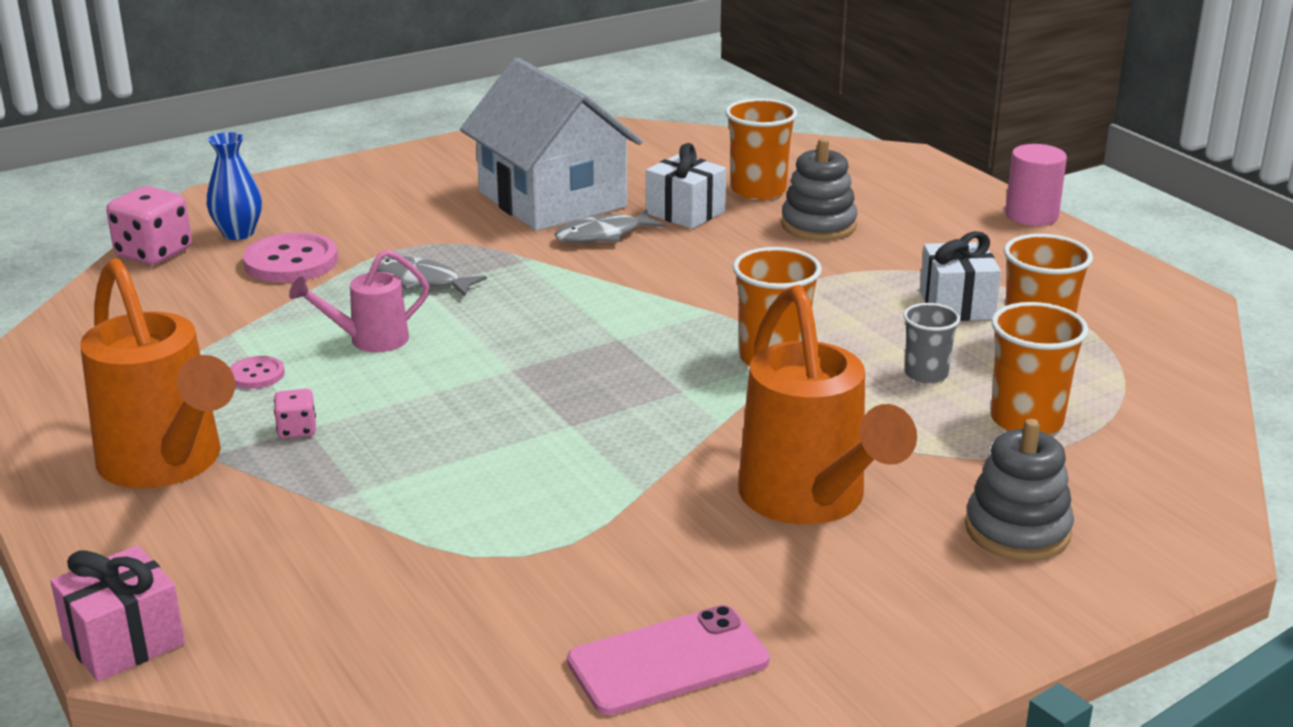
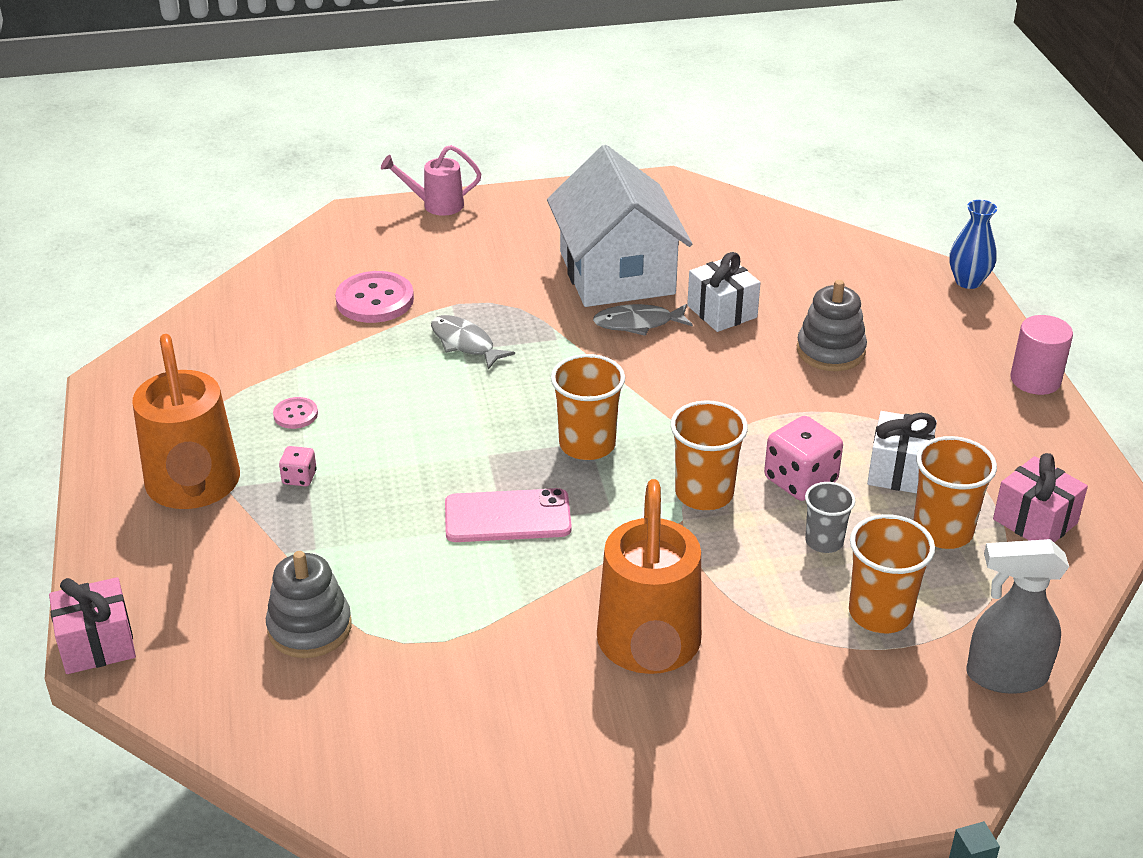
camera: 20 degrees right, 10 degrees up
pink dice [106,186,192,265] -> pink dice moved to [764,416,843,501]
blue vase [207,132,262,240] -> blue vase moved to [949,200,997,289]
pink watering can [289,249,430,352] -> pink watering can moved to [381,145,481,216]
pink phone [567,605,770,715] -> pink phone moved to [445,488,572,542]
orange cup [725,98,798,200] -> orange cup moved to [551,354,625,460]
grey stacking toy [965,419,1074,561] -> grey stacking toy moved to [266,551,352,658]
none -> grey spray bottle [966,539,1069,694]
none -> pink gift [993,453,1088,543]

